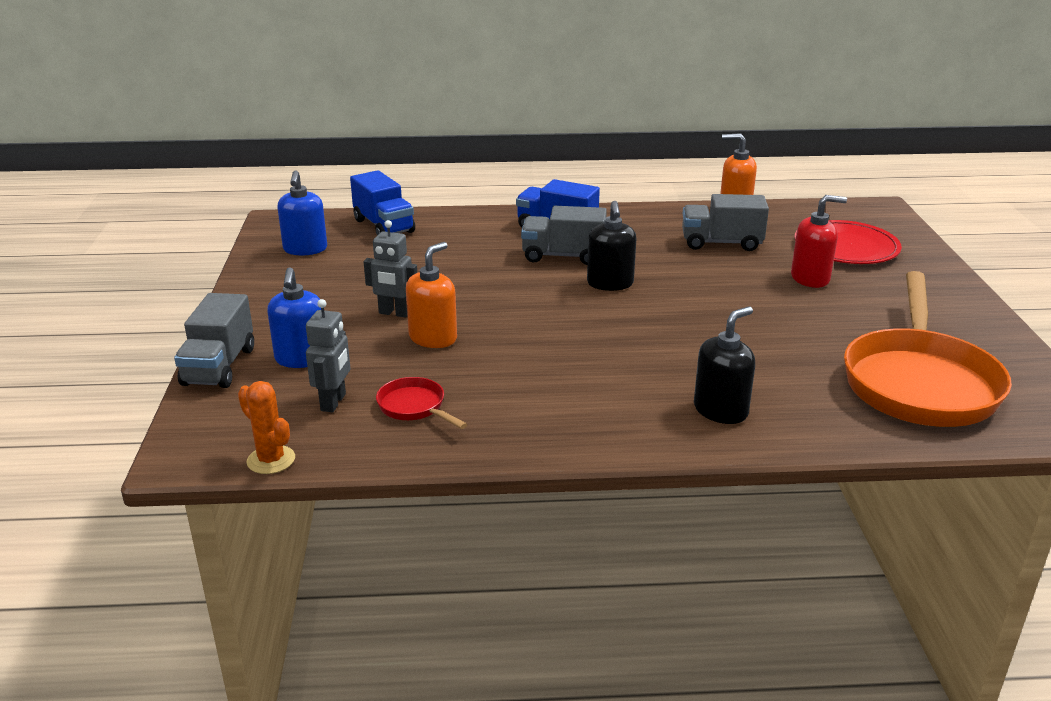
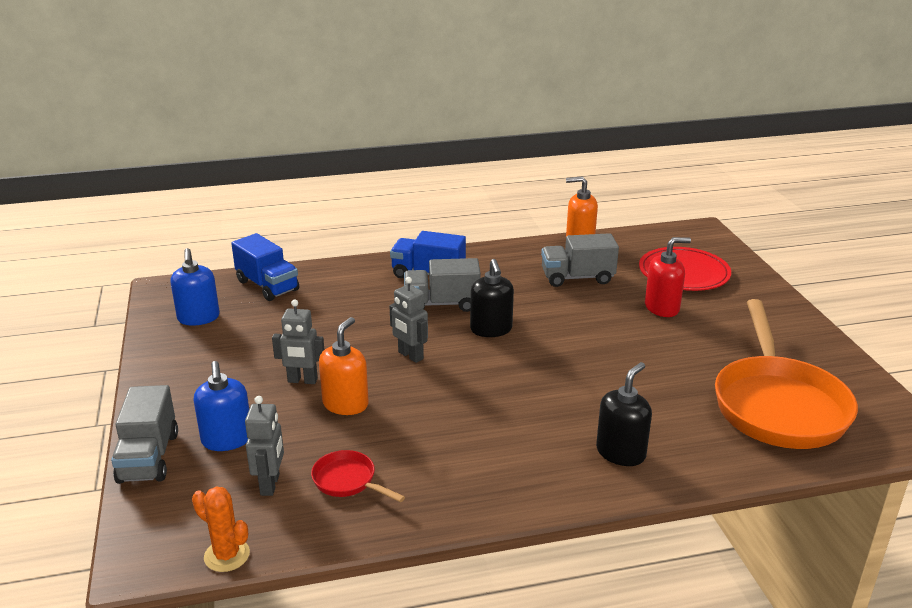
camera: 10 degrees left, 0 degrees up
none -> grey robot [389,277,428,363]

